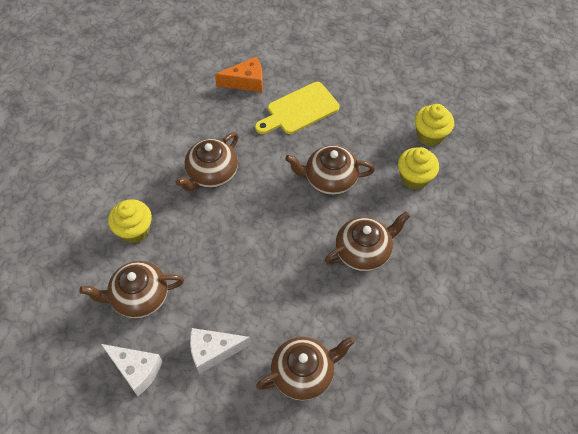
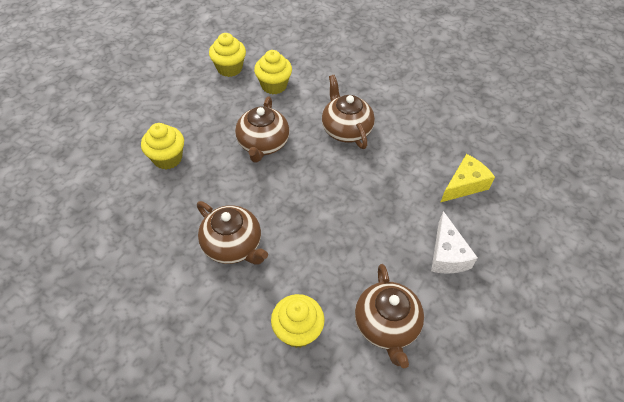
camera: 85 degrees left, 5 degrees down
white cheese [101,344,163,396] -> none
orange cheese [215,57,263,92] -> none
yellow cutting board [255,82,339,134] -> yellow cupcake [141,123,184,169]
brown teapot [256,337,355,401] -> yellow cheese [440,154,495,203]

